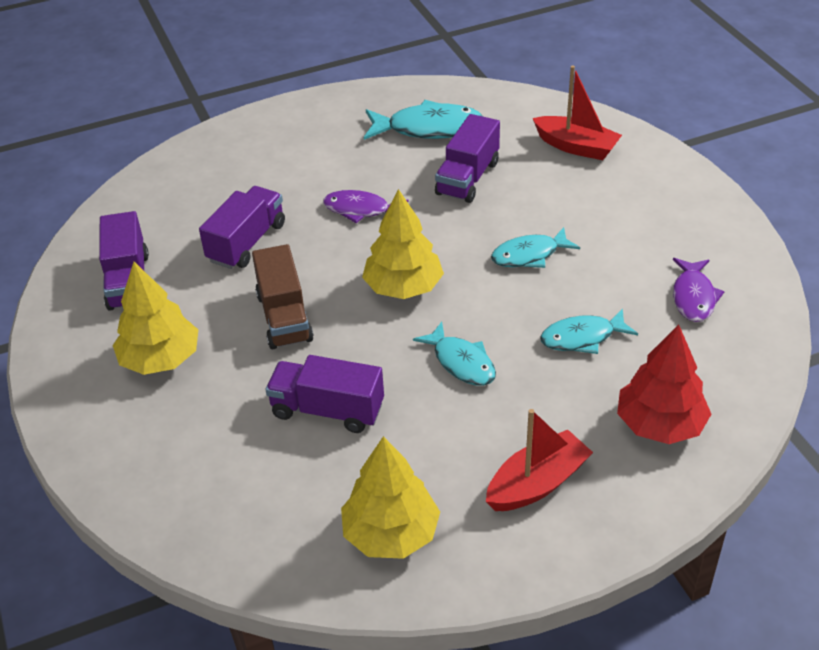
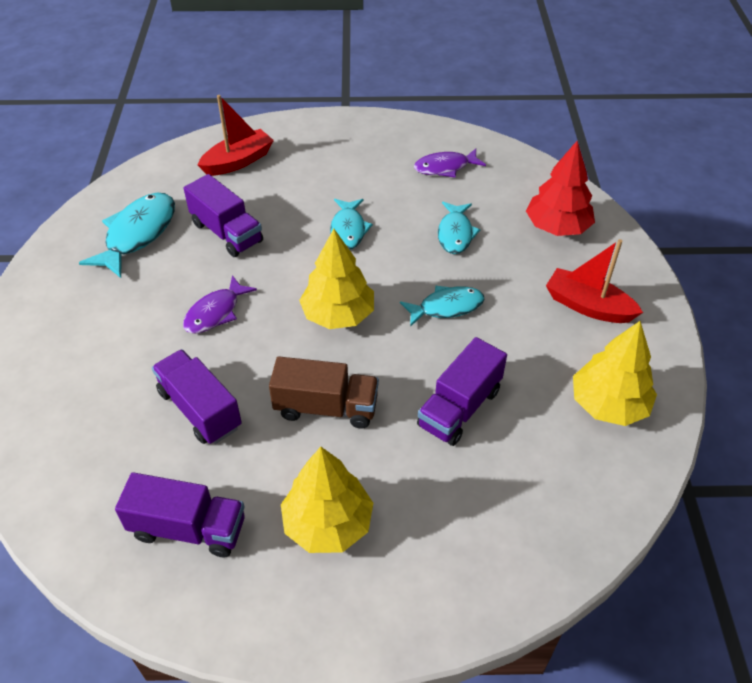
camera: 70 degrees left, 5 degrees up
red boat [486,409,593,511] -> red boat turned 45 degrees counterclockwise [546,239,643,323]
purple fish [673,258,725,322] -> purple fish turned 135 degrees clockwise [414,148,486,178]

